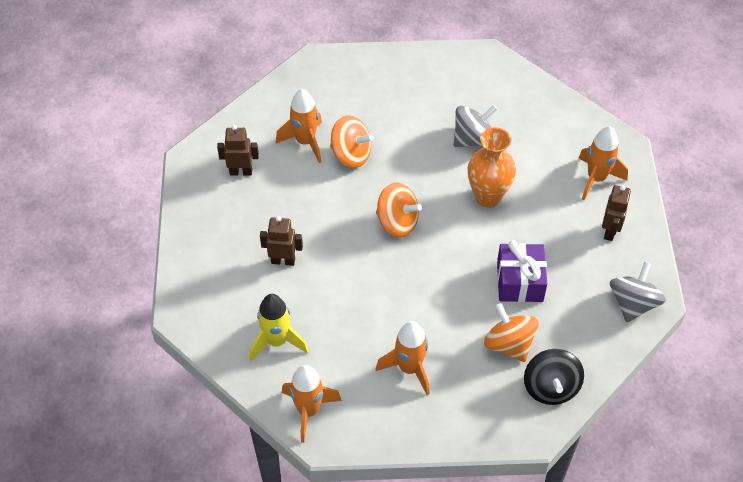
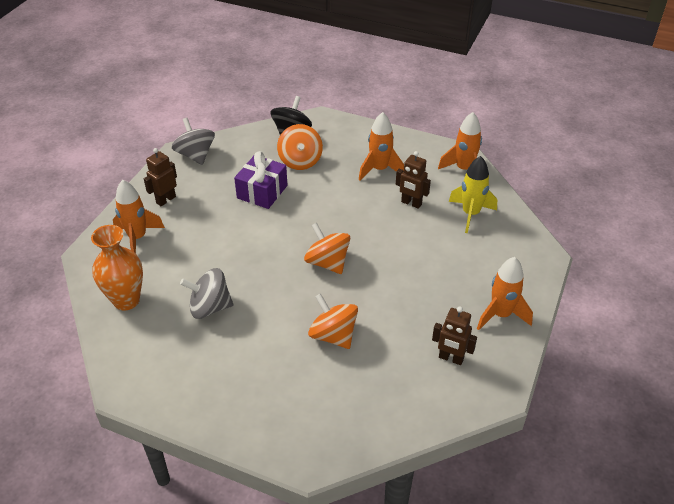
camera: 155 degrees left, 10 degrees down
brown robot [260,216,303,266] -> brown robot moved to [396,151,431,209]
orange rocket [276,89,322,163] -> orange rocket moved to [477,257,533,330]
orange vase [467,127,516,207] -> orange vase moved to [91,225,143,311]
grey spinning top [610,261,666,322] -> grey spinning top turned 105 degrees clockwise [172,118,215,165]

